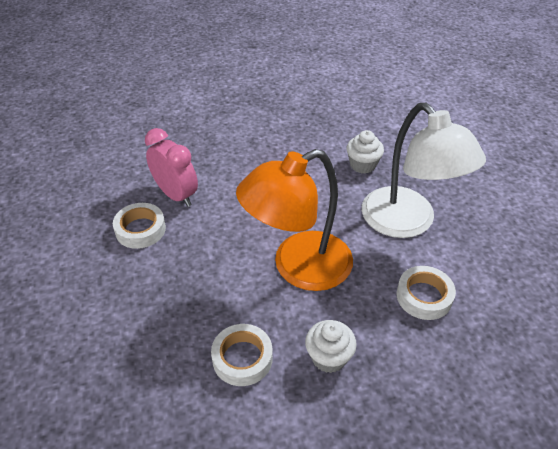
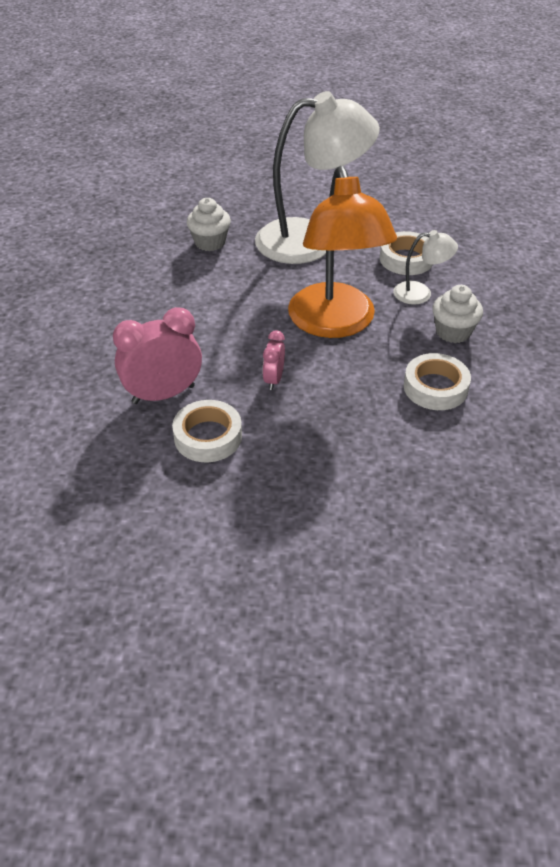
camera: 70 degrees left, 0 degrees up
none -> pink clock [263,330,285,390]
none -> white lamp [393,230,458,305]

